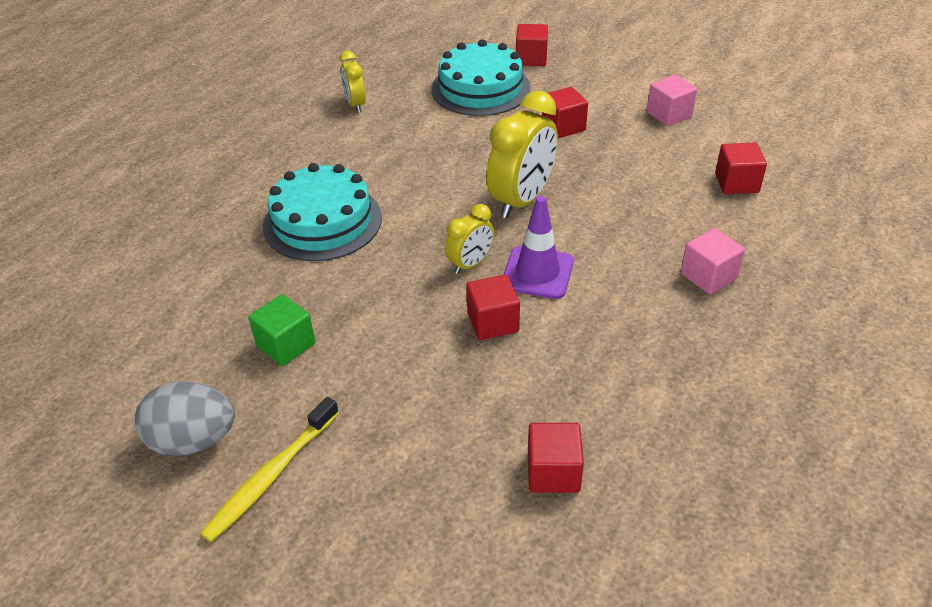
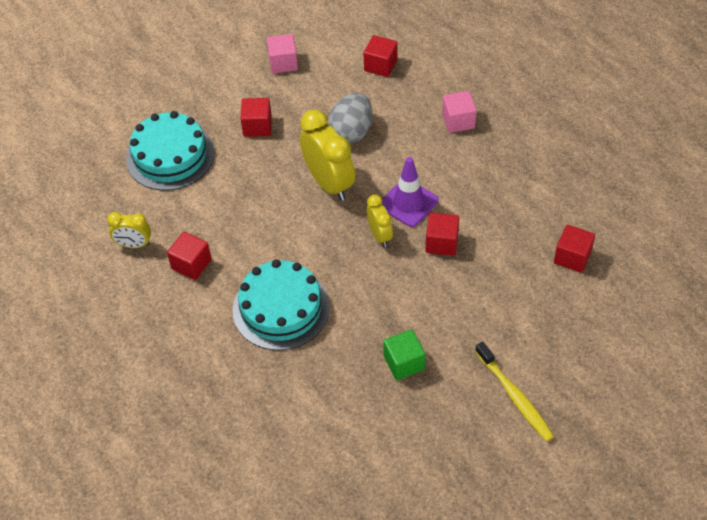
camera: 65 degrees left, 10 degrees up
grey egg [135,381,235,456] -> grey egg moved to [328,93,372,144]
red cube [516,24,548,66] -> red cube moved to [167,232,212,280]

